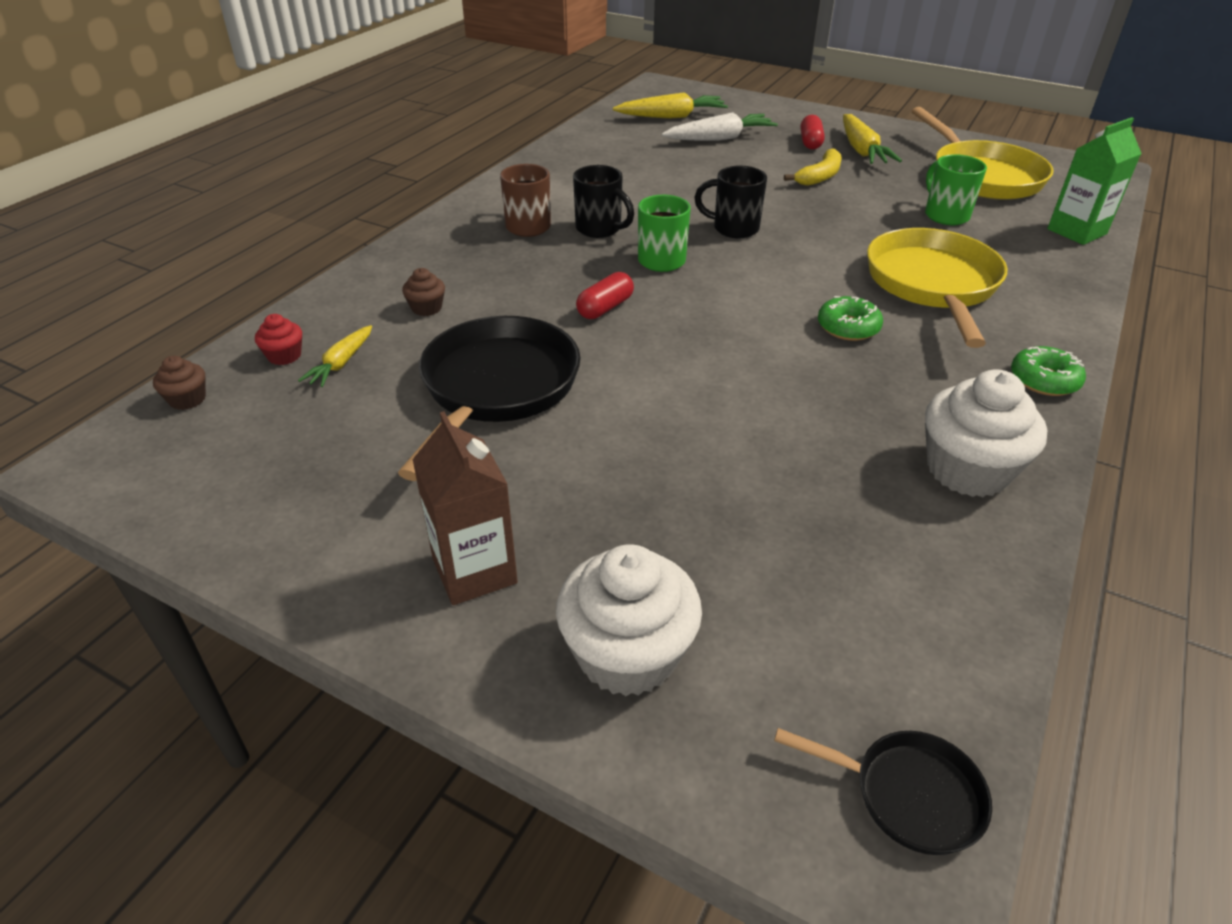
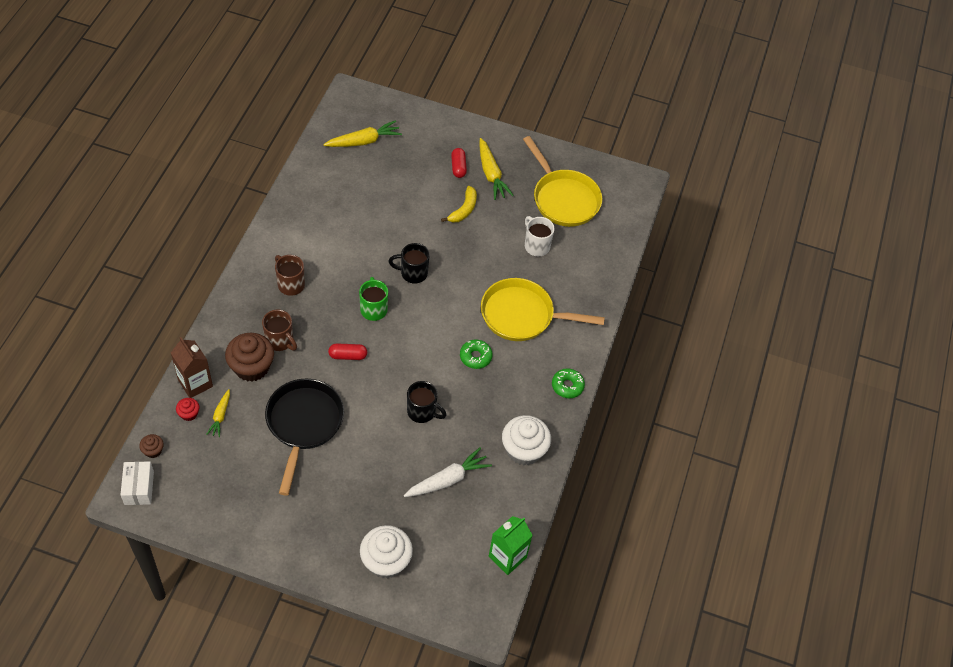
camera: 15 degrees left, 15 degrees up
brown cupcake [402,268,445,316] -> brown cupcake [225,333,274,382], size x2.13
brown carton [412,411,518,605] -> brown carton moved to [171,337,213,398]
black mug [573,165,634,238] -> black mug moved to [407,381,446,423]
red capsule [576,272,634,319] -> red capsule turned 60 degrees clockwise [328,343,367,360]
white carrot [662,112,778,141] -> white carrot moved to [404,448,492,497]
black pan [774,728,992,855] -> none
yellow pan [867,228,1007,348] -> yellow pan turned 75 degrees counterclockwise [481,278,605,341]
green mug [925,154,987,225] -> white mug [525,216,554,256]
green carton [1047,117,1142,245] -> green carton moved to [489,516,533,575]
none -> white box [120,461,154,505]
none -> brown mug [262,310,297,351]

